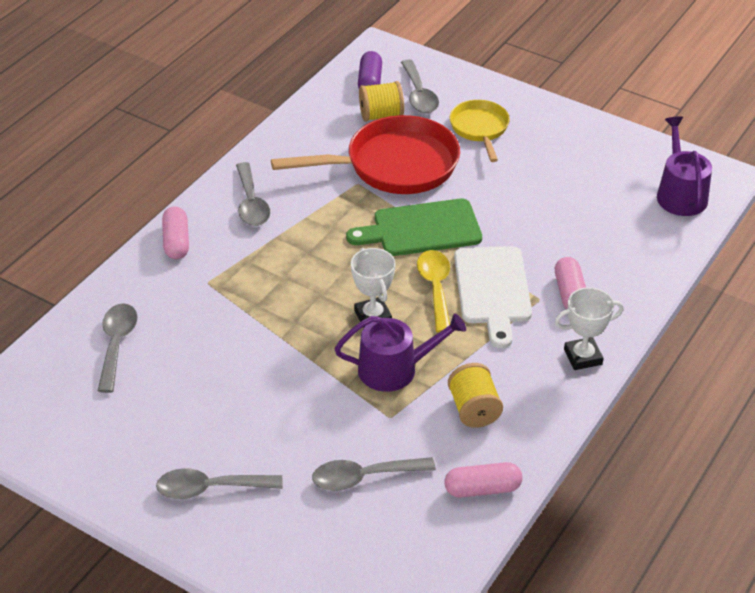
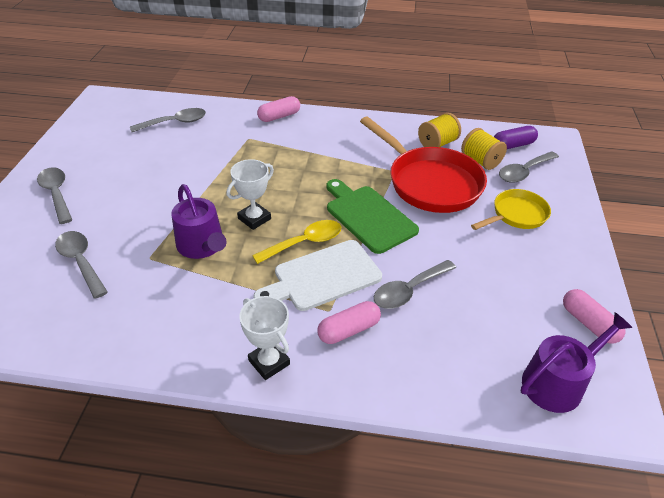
camera: 65 degrees right, 0 degrees up
grey spoon [236,162,270,226] -> grey spoon moved to [374,260,456,309]
pink capsule [445,462,523,497] -> pink capsule moved to [563,289,625,344]
yellow spool [448,363,503,428] -> yellow spool moved to [418,113,461,147]

